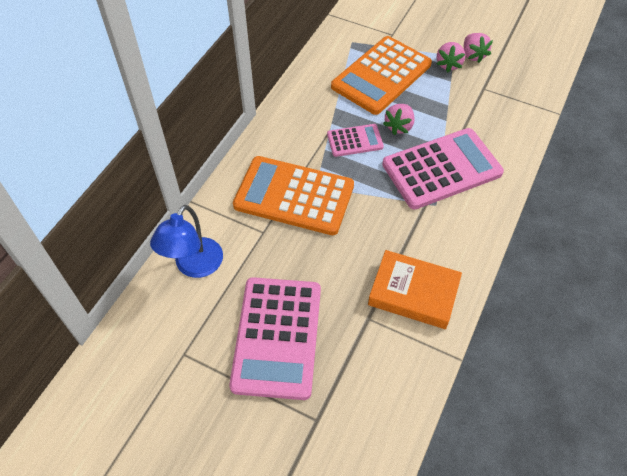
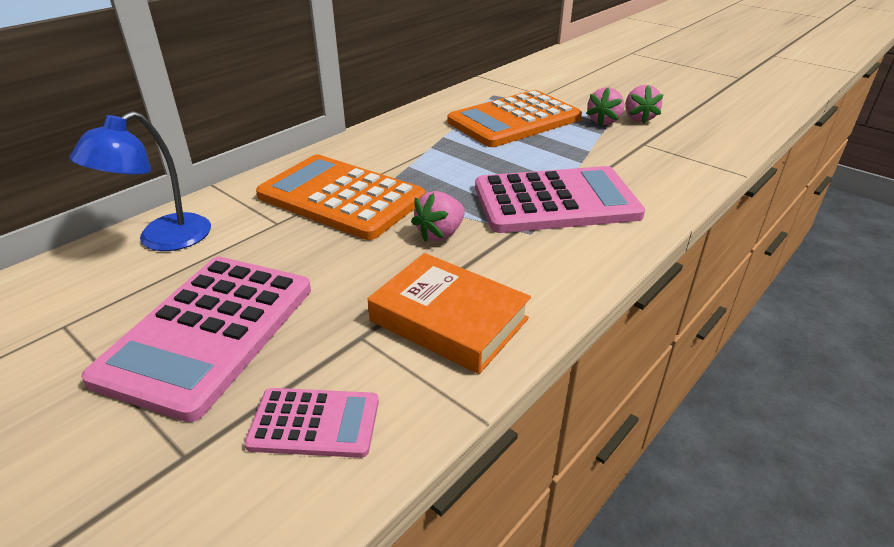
camera: 15 degrees right, 20 degrees down
pink calculator [327,124,384,157] -> pink calculator moved to [244,388,379,458]
pink strawberry [383,104,415,135] -> pink strawberry moved to [411,191,465,242]

